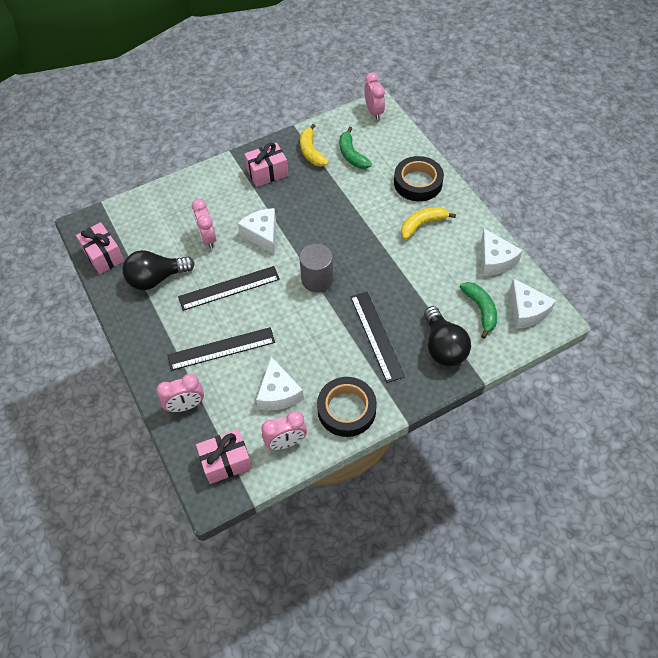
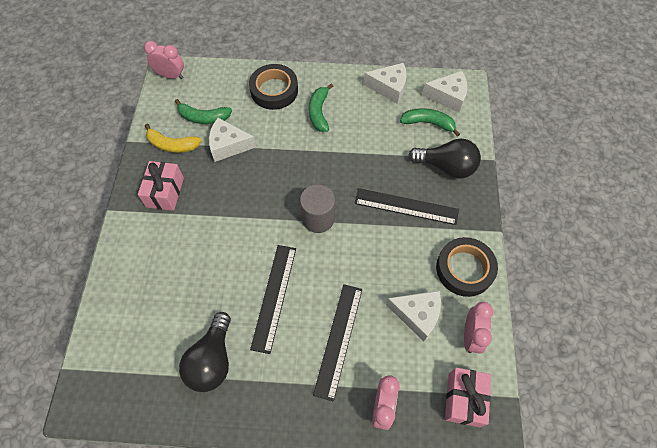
camera: 60 degrees left, 5 degrees up
pink gift [76,222,124,274] -> none
pink clock [192,199,216,249] -> none
white cheese [237,208,276,254] -> white cheese moved to [209,118,256,162]
yellow banana [401,207,456,240] -> green banana [309,83,333,132]

